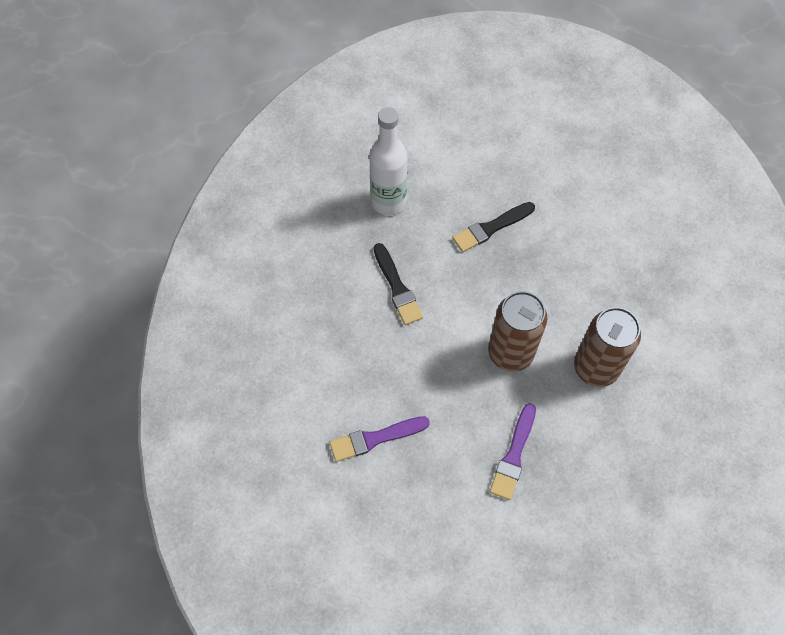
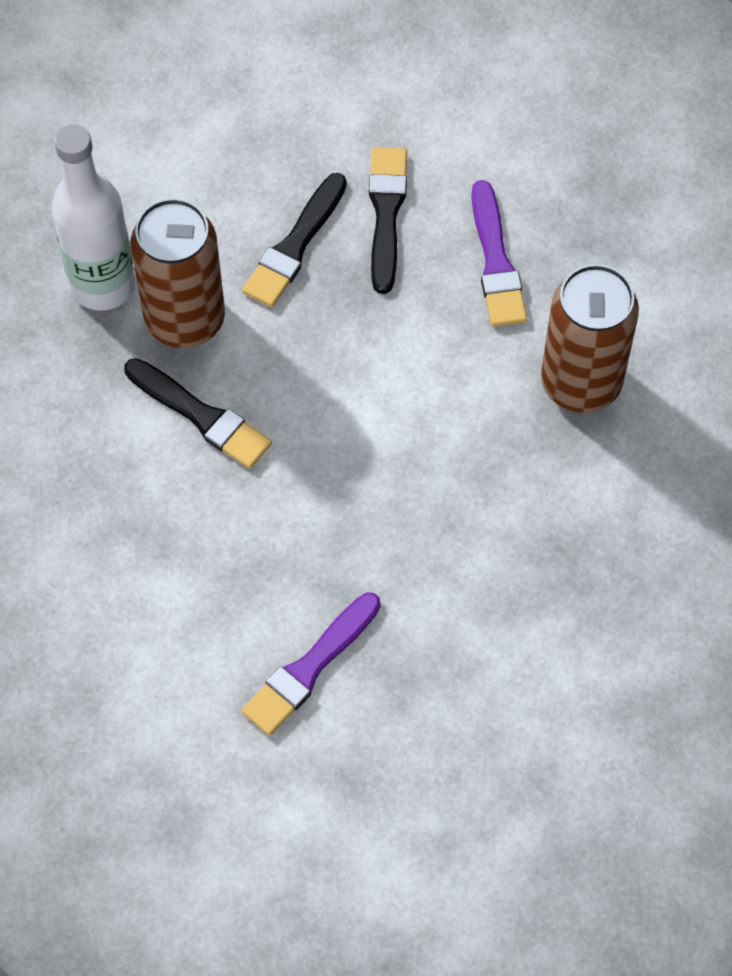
camera: 30 degrees left, 0 degrees up
brown can [488,291,547,372] -> brown can moved to [131,198,225,348]
purple brush [490,403,536,500] -> purple brush moved to [471,180,527,327]
none -> black brush [369,147,407,294]

